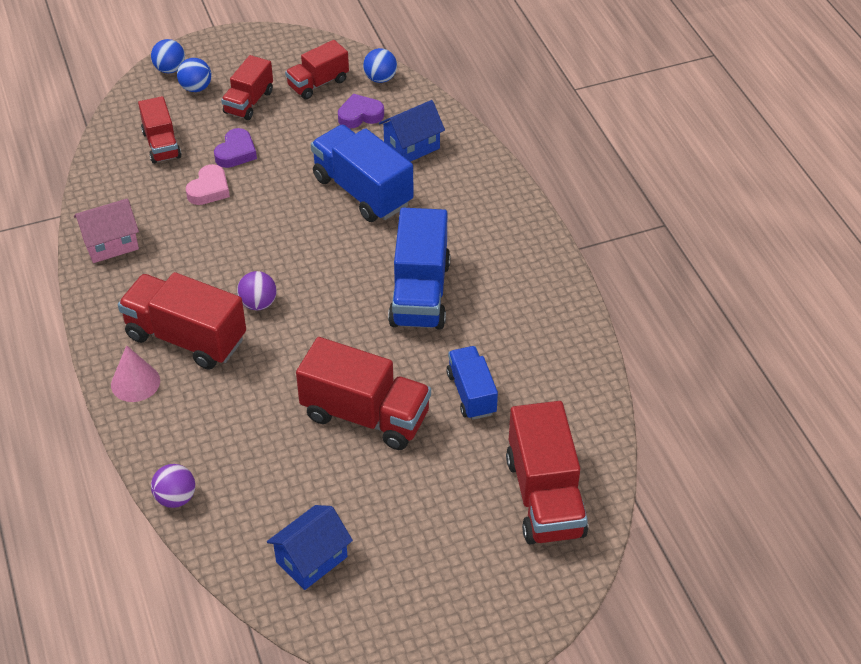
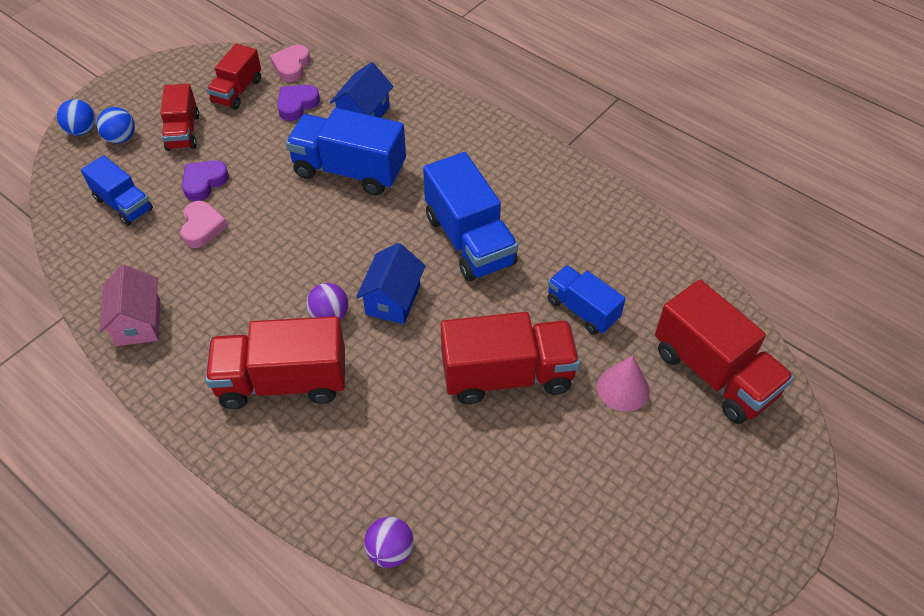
camera: 30 degrees left, 5 degrees up
pink house [74,198,139,263] -> pink house turned 45 degrees counterclockwise [99,265,160,346]
pink cone [111,345,160,402] -> pink cone moved to [597,355,650,412]
red truck [138,96,181,164] -> blue truck [81,155,153,226]
purple heart [214,128,257,168] -> purple heart turned 135 degrees counterclockwise [182,160,229,201]
blue house [267,505,353,590] -> blue house moved to [356,243,426,324]
blue ball [363,48,397,83] -> pink heart [270,45,310,82]

